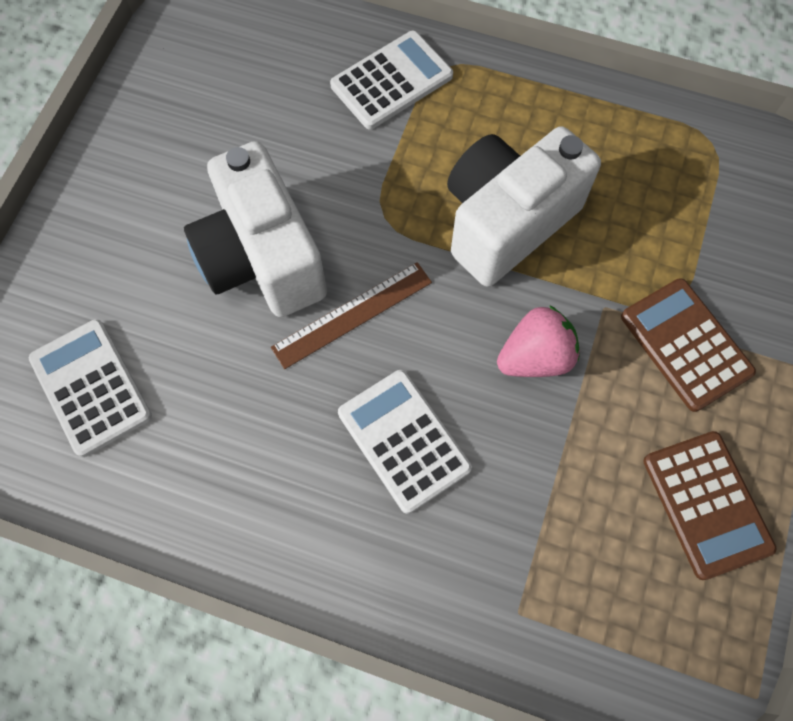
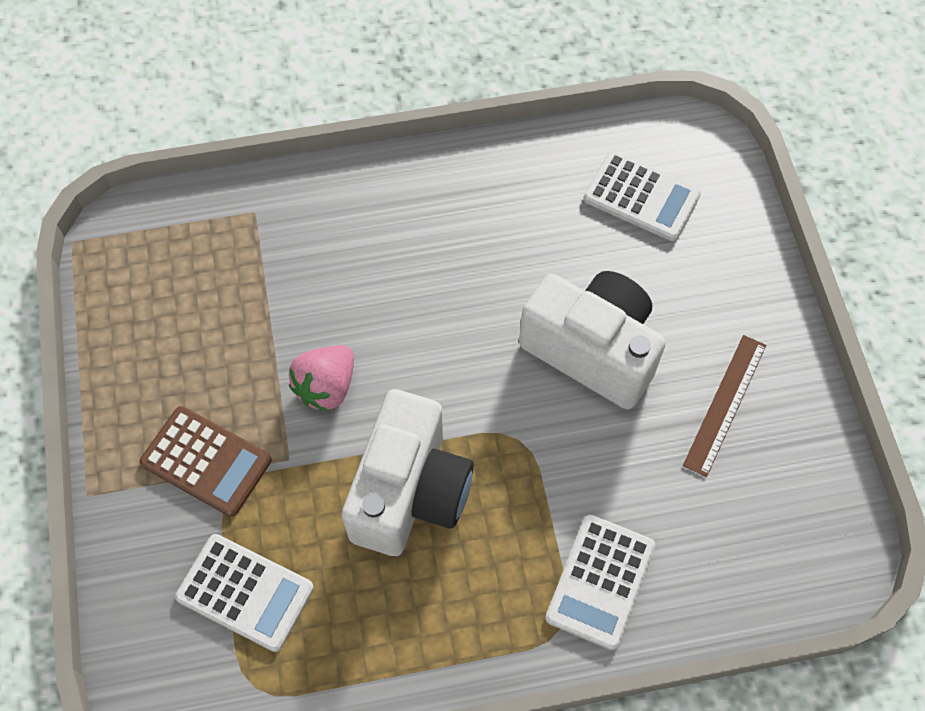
camera: 150 degrees right, 5 degrees down
brown ruler [271,262,432,369] -> brown ruler moved to [683,335,766,477]
white calculator [338,370,472,514] -> white calculator moved to [175,534,314,652]
brown calculator [643,431,777,580] -> none

